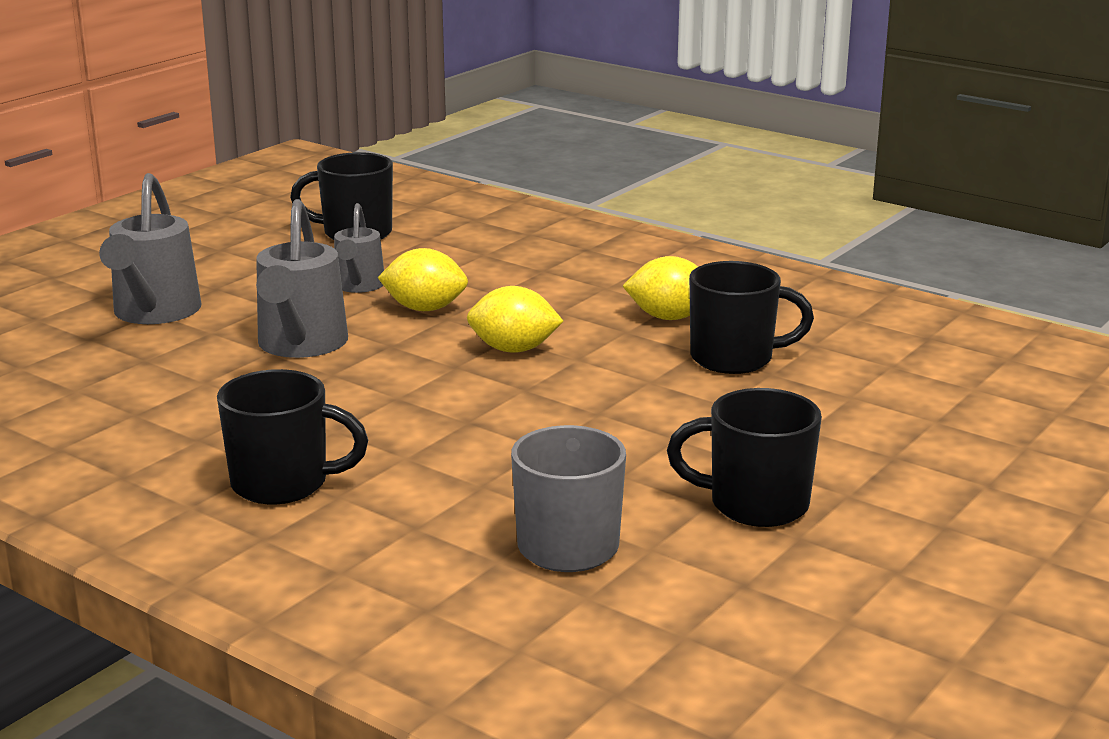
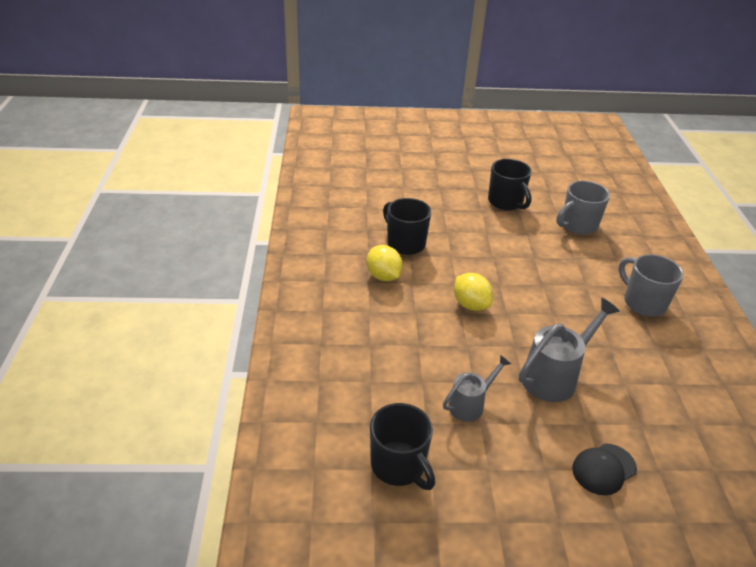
camera: 130 degrees left, 15 degrees up
grey watering can [99,173,202,324] -> black cap [572,443,637,495]
black mug [217,369,368,504] -> grey mug [619,254,684,317]
yellow lemon [378,248,468,311] -> none

